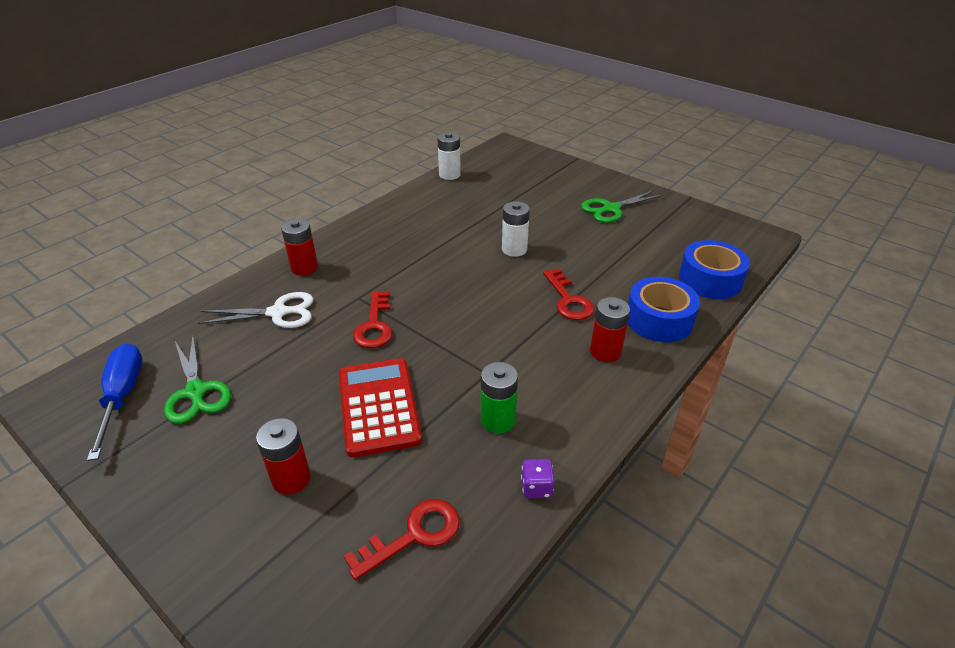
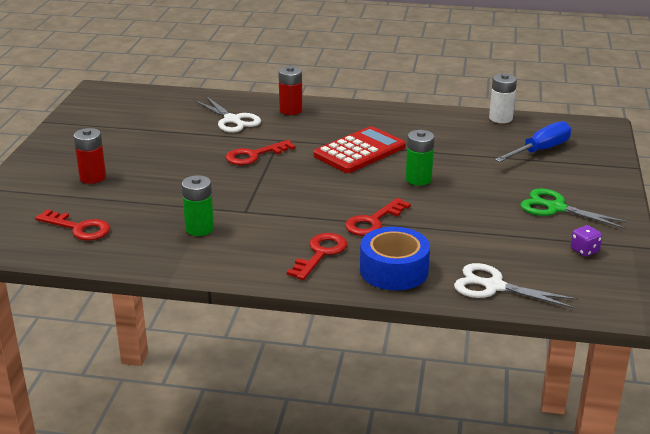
camera: 60 degrees right, 10 degrees down
blue screwdriver [87,343,142,461] -> blue screwdriver moved to [494,121,571,162]
green scissors [164,336,231,424] -> none
red calculator [339,358,422,457] -> red calculator moved to [313,126,406,173]
white battery [502,201,530,257] -> green battery [406,130,434,185]
purple dice [521,459,555,498] -> purple dice moved to [571,225,602,257]
red battery [590,297,630,362] -> red key [287,233,347,280]
blue tape [679,240,750,299] -> white scissors [454,263,578,309]

